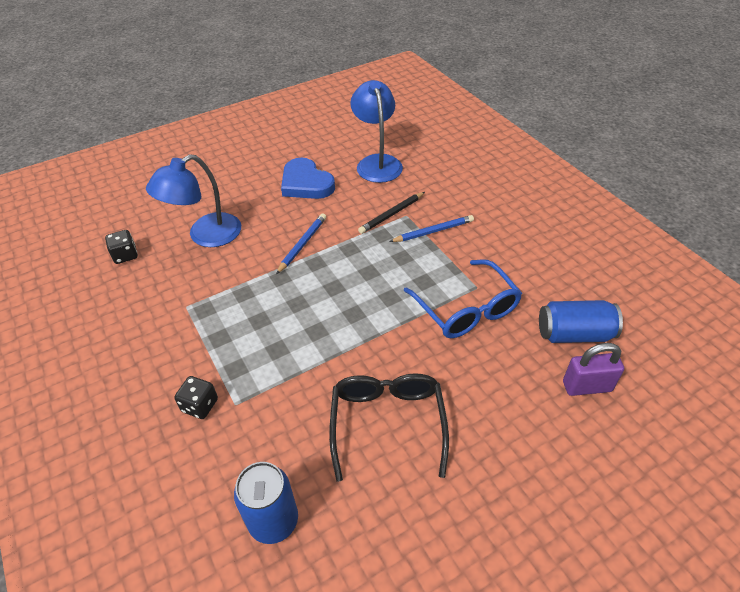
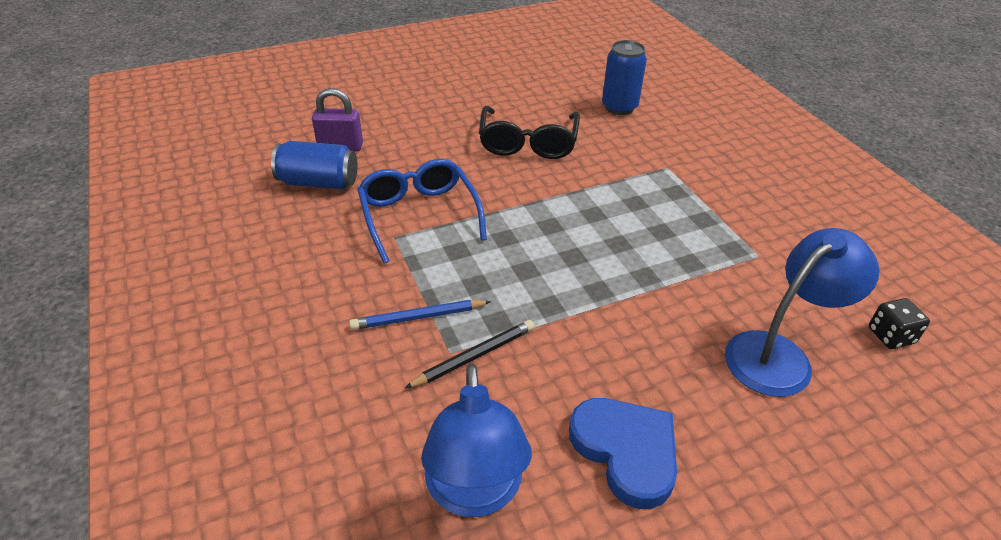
camera: 175 degrees left, 5 degrees down
black dice [174,376,218,419] -> none
blue pencil [276,213,326,274] -> none

